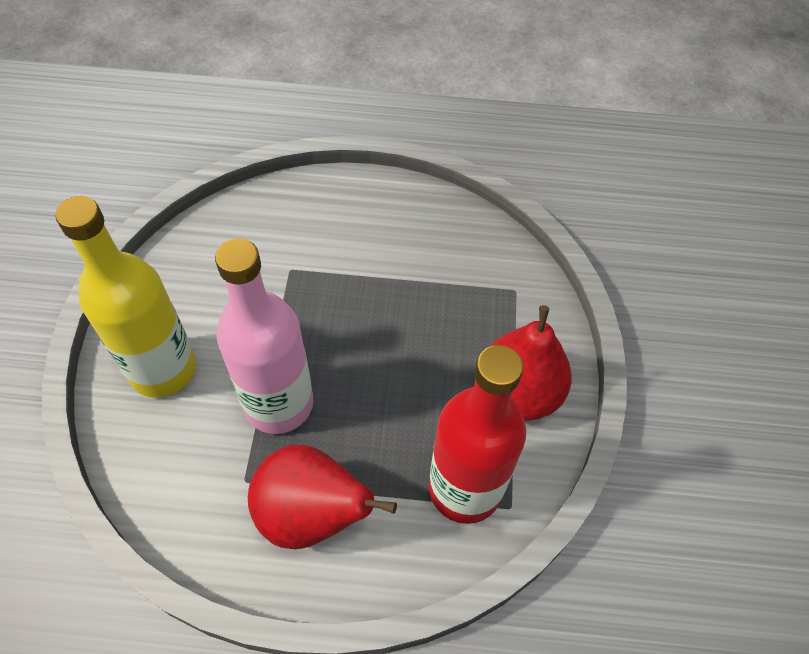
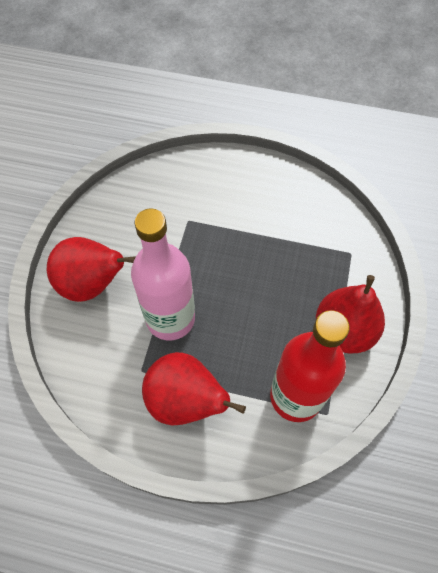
camera: 10 degrees right, 5 degrees up
yellow bottle [55,196,196,398] -> red pear [47,237,136,302]

